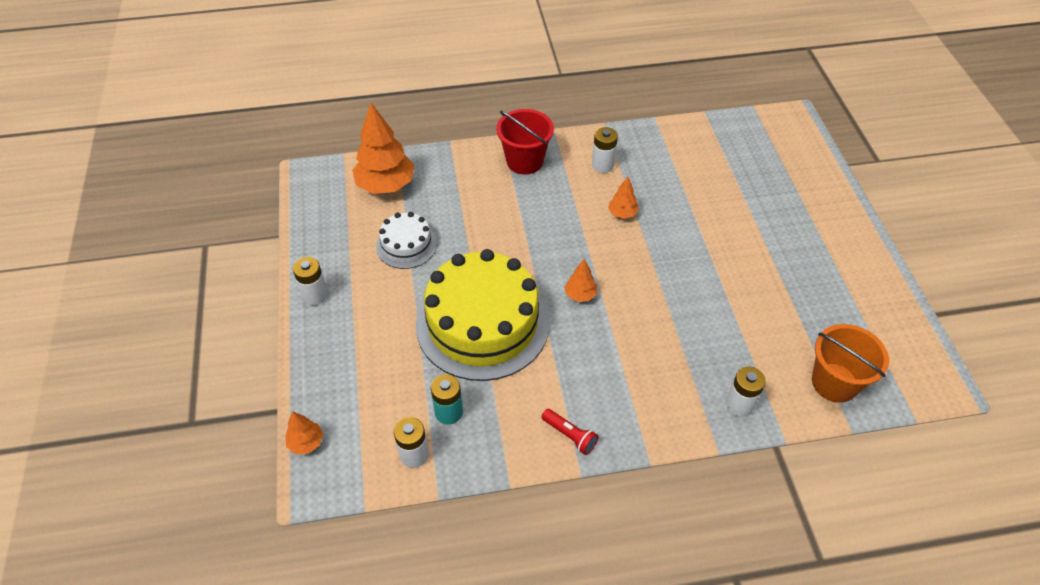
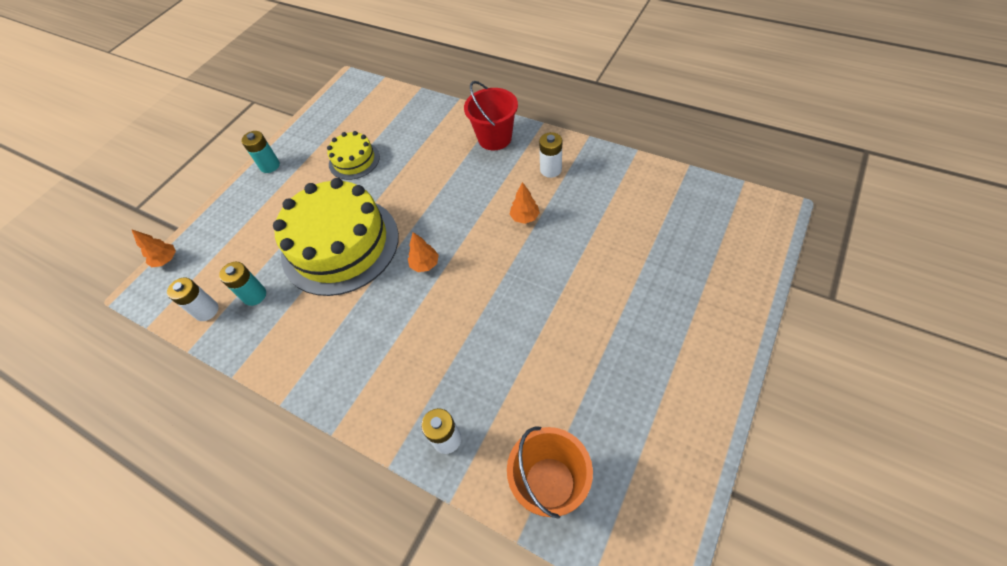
camera: 45 degrees right, 5 degrees up
white battery [293,257,328,305] -> turquoise battery [241,131,280,173]
orange tree [352,103,415,194] -> none
white cake [376,212,437,269] -> yellow cake [327,131,380,180]
red flashlight [542,409,598,455] -> none

